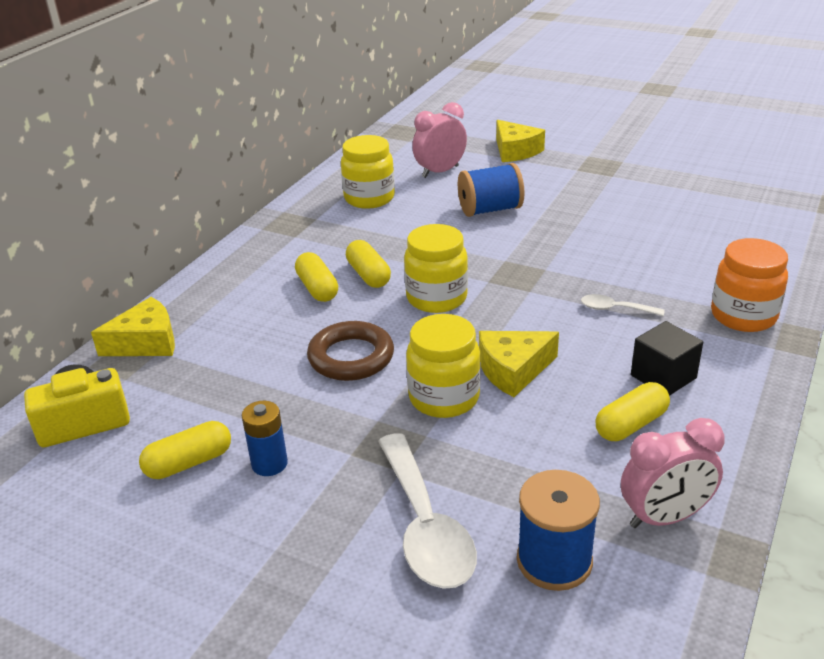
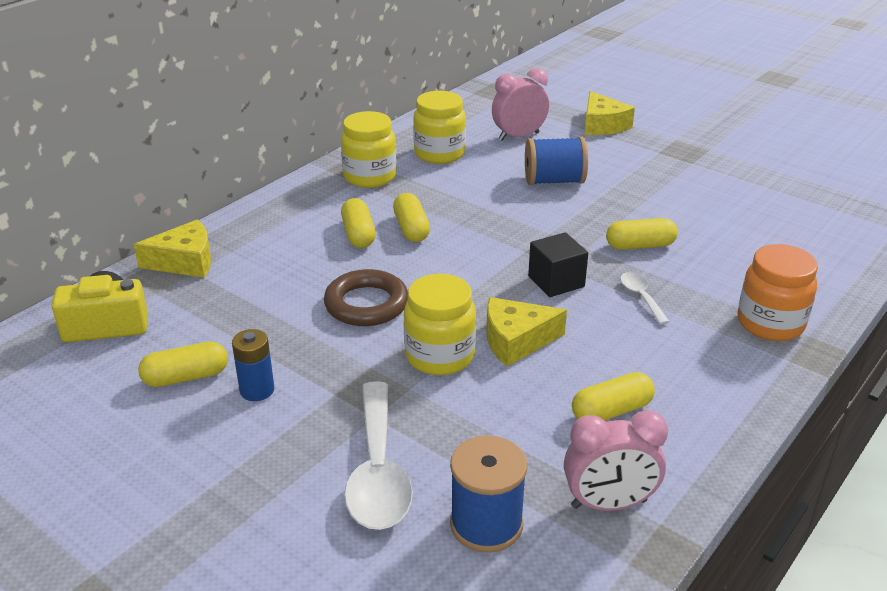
camera: 10 degrees right, 0 degrees up
yellow jar [404,224,468,313] -> yellow jar moved to [341,111,397,188]
white spoon [581,294,665,316] -> white spoon turned 45 degrees clockwise [620,272,670,325]
black cube [631,321,703,396] -> black cube moved to [528,232,588,297]
none -> yellow capsule [606,218,678,250]

